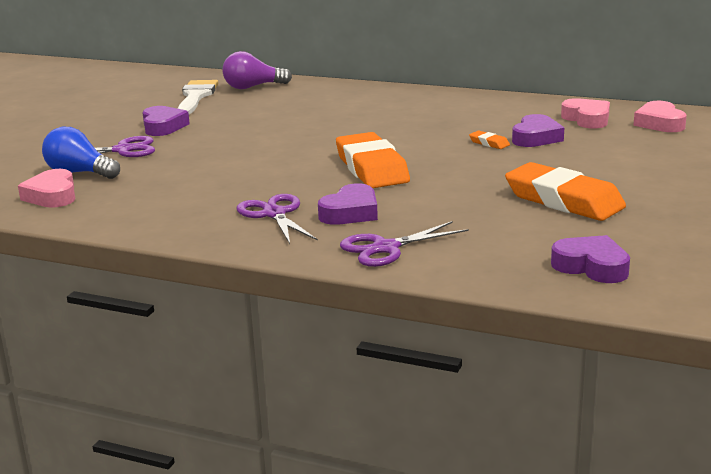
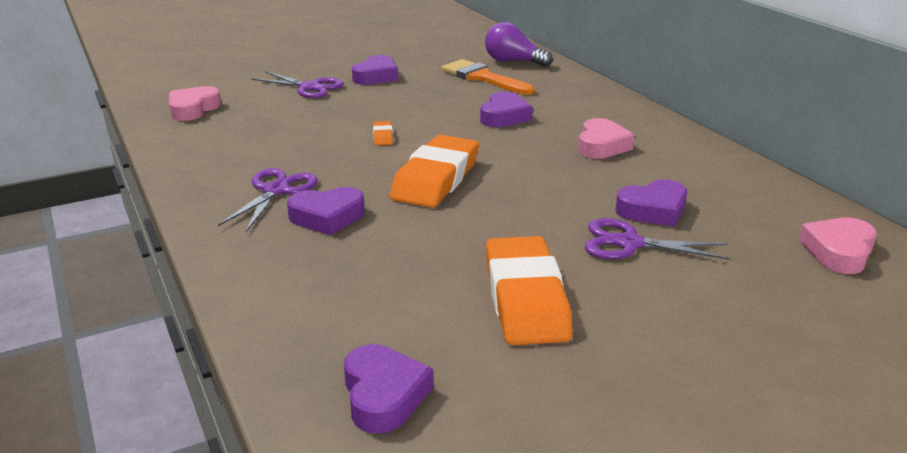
camera: 40 degrees right, 5 degrees up
blue light bulb [42,127,120,179] -> none
white brush [177,80,218,115] -> none
purple scissors [340,221,469,267] -> purple scissors moved to [585,218,731,260]
orange eraser [469,131,510,149] -> orange eraser moved to [373,121,393,145]
pink heart [561,98,610,128] -> pink heart moved to [578,118,635,159]
none -> orange brush [441,59,534,95]
none -> purple heart [480,91,533,127]

